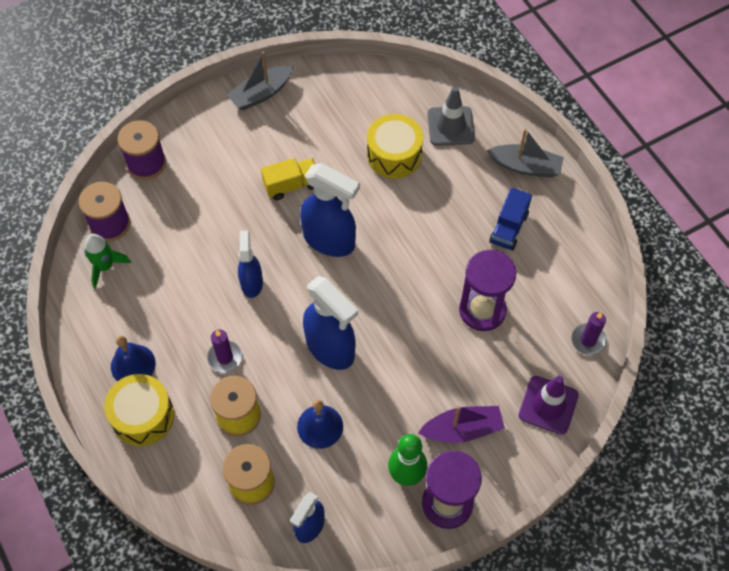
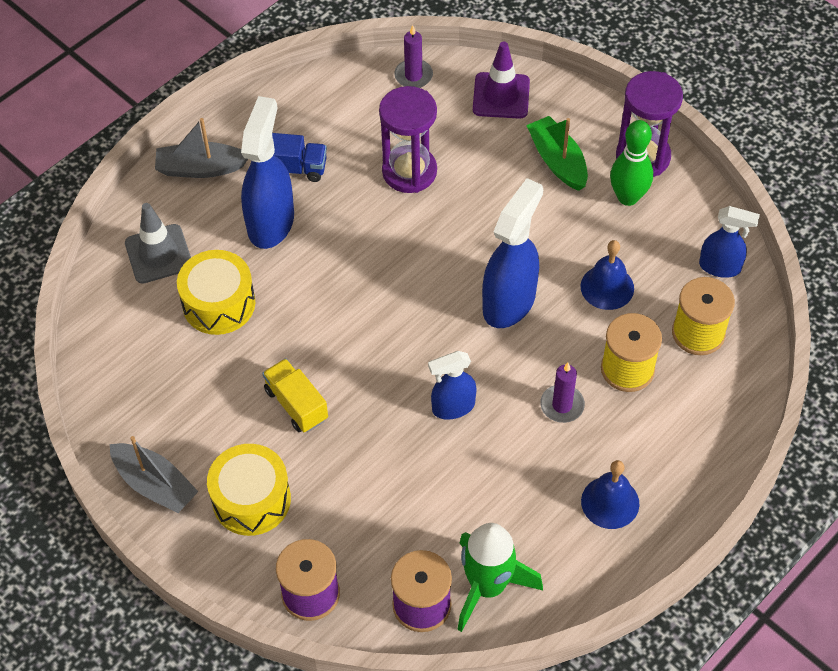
camera: 105 degrees left, 5 degrees down
green rocket [84,234,131,289] -> green rocket [457,523,543,632], size x1.54
yellow drum [104,374,174,446] -> yellow drum moved to [207,444,291,536]
blue spray bottle [300,163,360,257] -> blue spray bottle moved to [241,96,294,249]
purple boat [418,406,505,443] -> green boat [526,116,588,191]
grey boat [487,129,564,178] -> grey boat turned 90 degrees counterclockwise [155,118,248,178]

